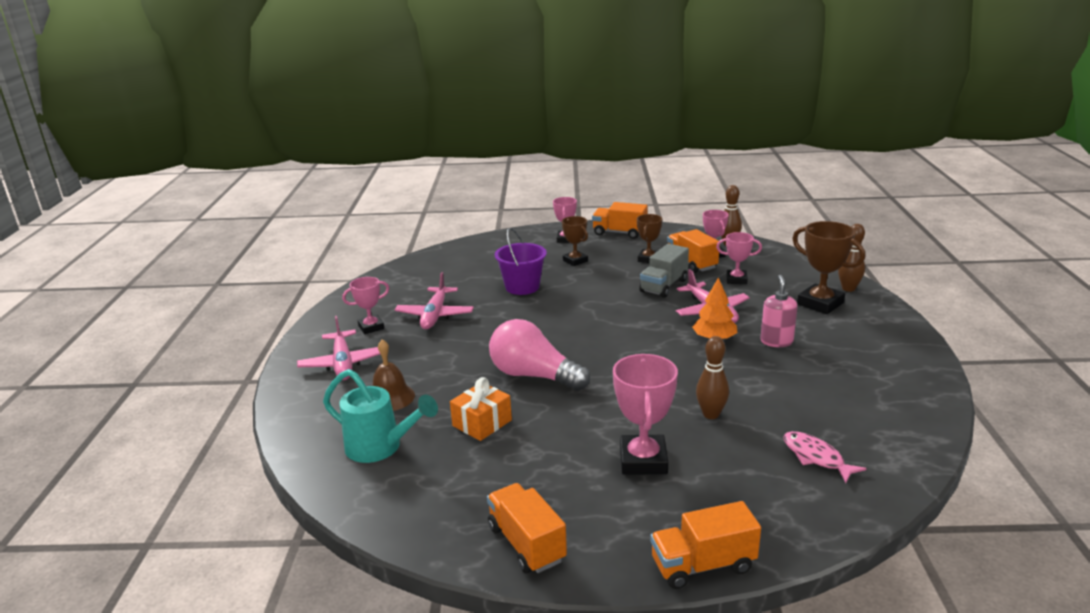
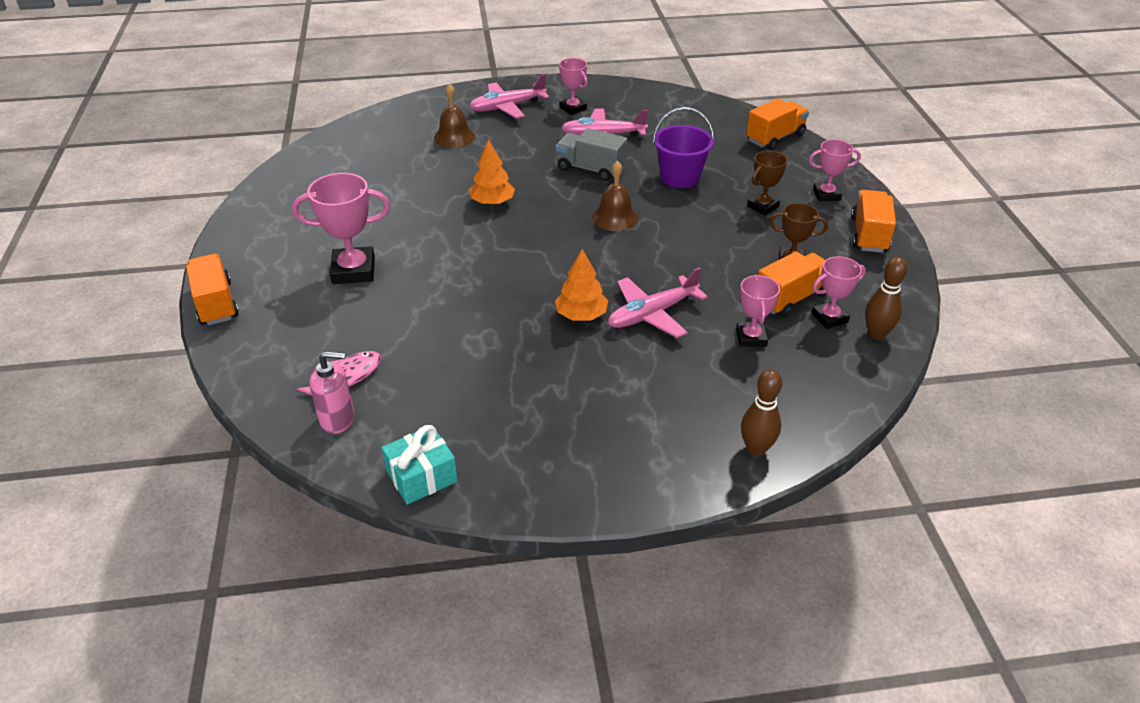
camera: 80 degrees right, 15 degrees up
turquoise watering can [323,369,438,463] -> none
orange gift [450,377,512,441] -> none
orange truck [487,483,567,573] -> orange truck moved to [746,98,809,150]
pink light bulb [489,319,590,391] -> orange tree [469,139,515,205]
grey truck [639,244,689,298] -> grey truck moved to [556,128,628,181]
brown bowling pin [696,336,729,419] -> none
pink soap dispenser [760,275,797,347] -> pink soap dispenser moved to [309,351,354,434]
brown trophy [792,221,865,314] -> none
none -> turquoise gift [382,425,458,505]
none -> brown bell [592,161,638,231]

